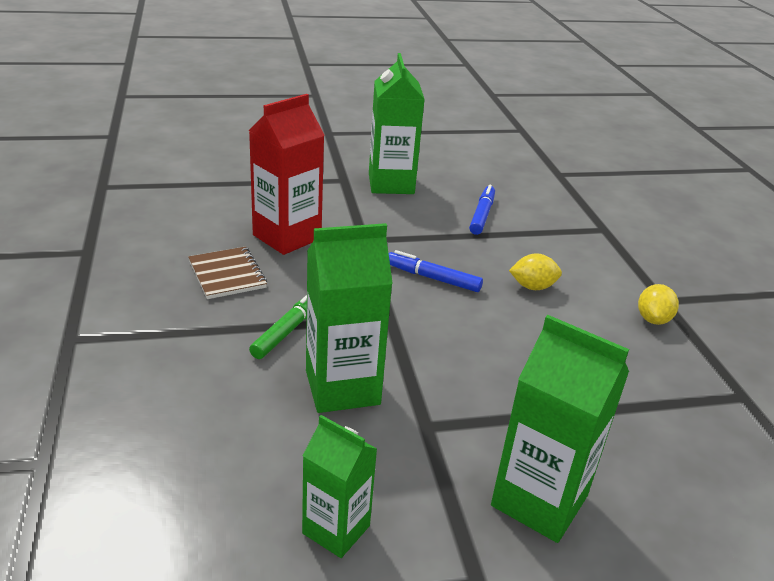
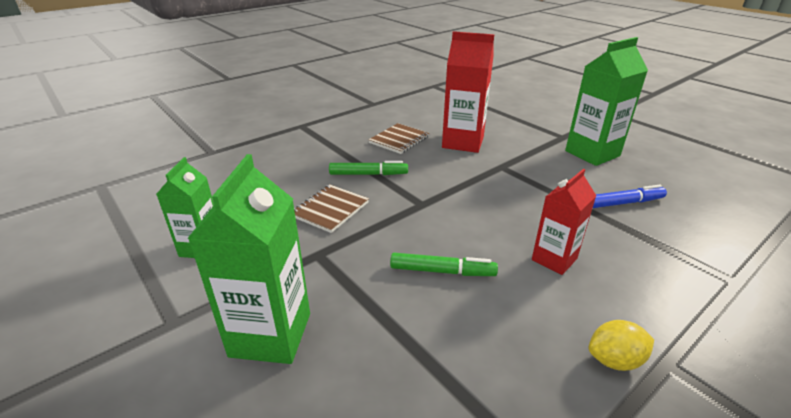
camera: 65 degrees right, 0 degrees up
green carton [306,223,393,413] -> brown notebook [294,184,369,233]
blue marker [389,250,483,292] -> none
yellow lemon [509,253,562,290] -> red carton [532,169,596,275]
none -> green marker [390,253,498,276]

